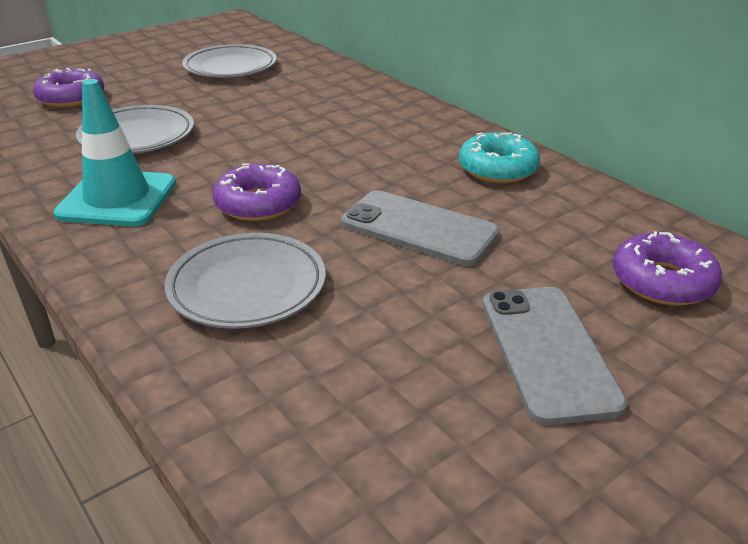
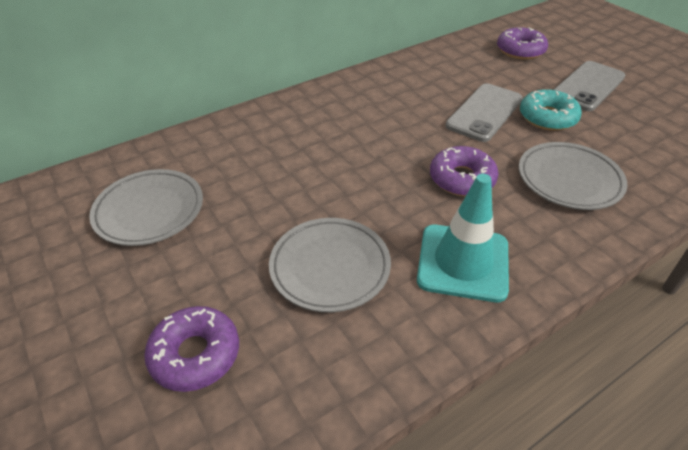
camera: 85 degrees left, 10 degrees up
turquoise donut [459,132,540,183] -> turquoise donut moved to [520,89,582,131]
grey phone [483,287,628,425] -> grey phone turned 45 degrees counterclockwise [554,61,625,111]

